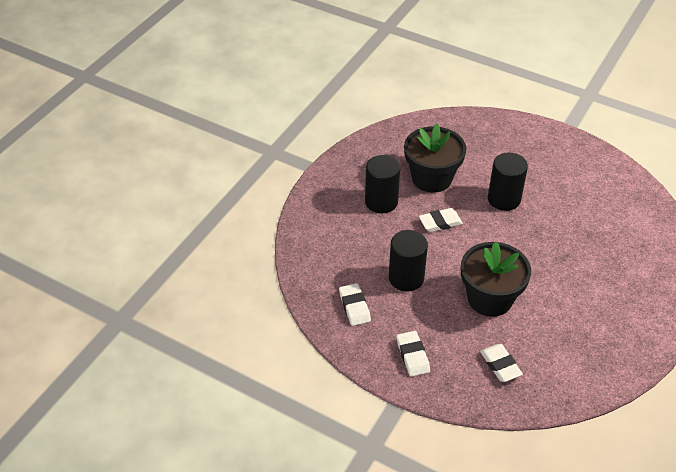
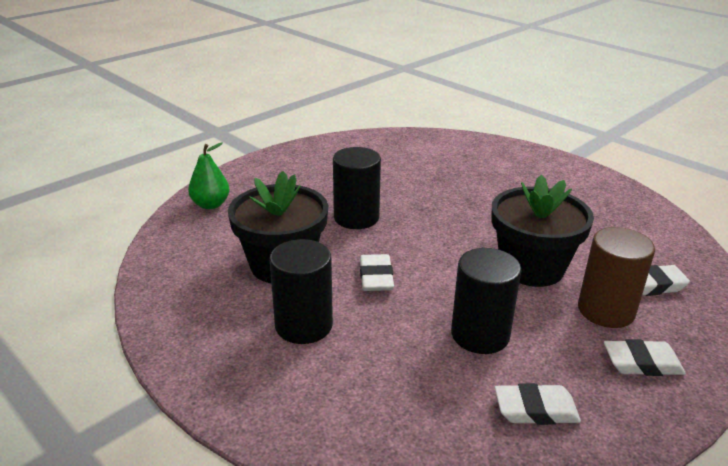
camera: 75 degrees left, 15 degrees down
none -> green pear [188,142,229,209]
none -> brown cylinder [578,227,655,328]

